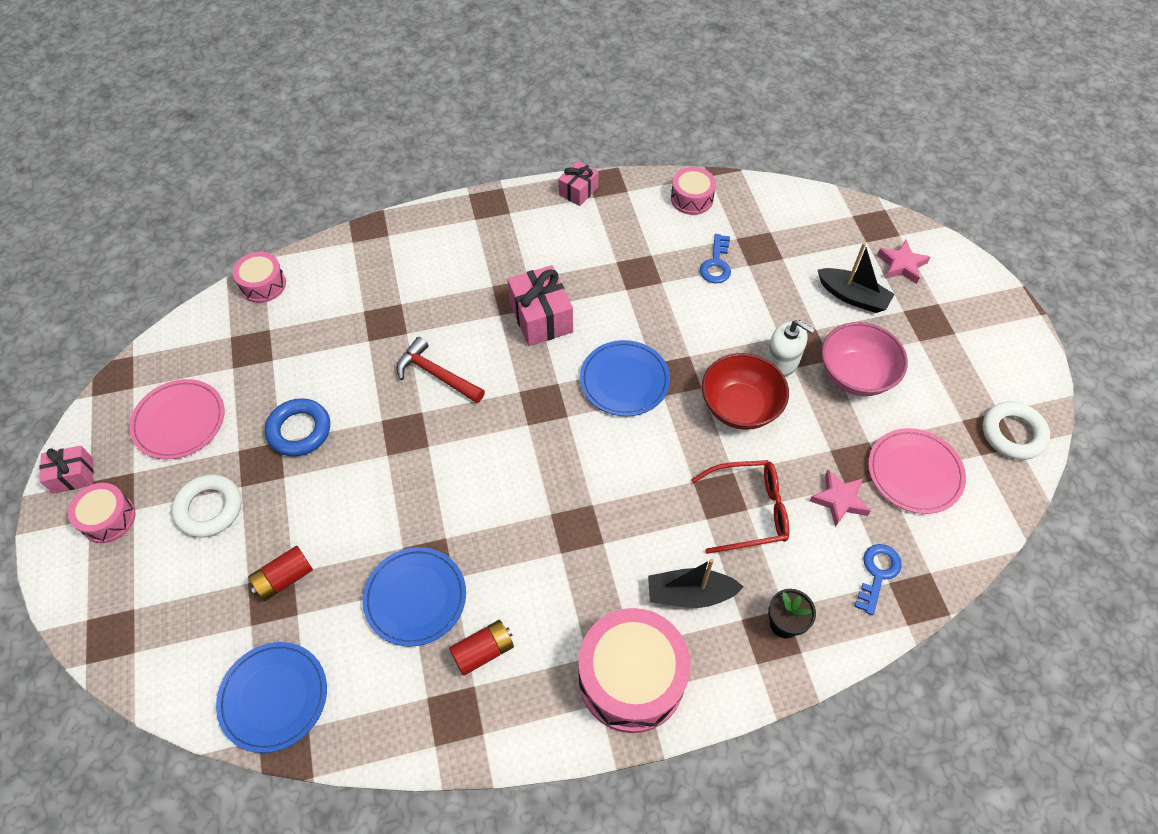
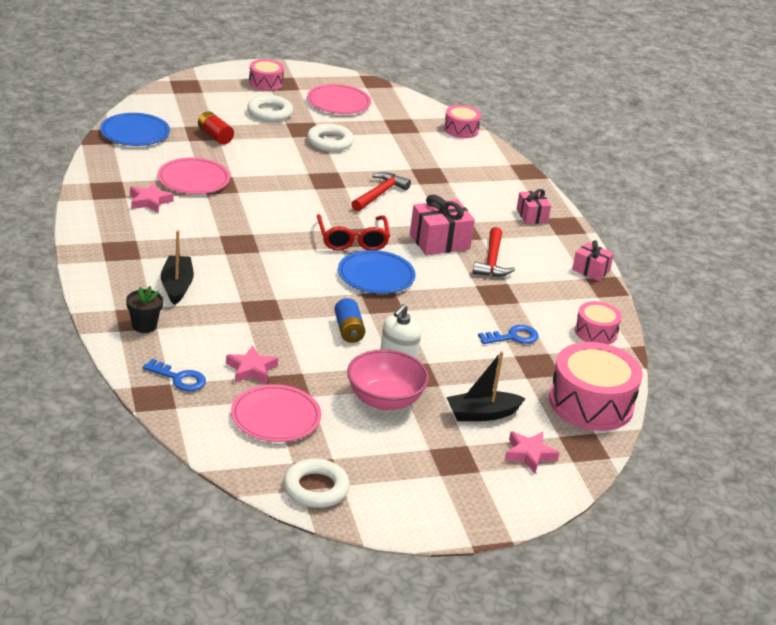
camera: 85 degrees right, 25 degrees down
pink gift [39,445,94,494] -> pink gift moved to [516,189,551,224]
blue ring [265,398,330,457] -> white ring [307,123,354,152]
blue plate [363,547,466,647] -> pink plate [158,157,230,194]
red battery [449,620,514,676] -> pink star [130,183,174,213]
pink drum [578,608,691,733] -> pink drum moved to [549,342,643,431]
red glasses [691,460,790,554] -> red glasses moved to [317,214,390,250]
blue key [700,234,731,283] -> blue key turned 150 degrees clockwise [478,325,538,344]
red bowl [702,353,789,430] -> blue battery [334,298,365,343]
black boat [818,243,895,313] -> black boat turned 45 degrees clockwise [446,351,526,421]
none -> red hammer [473,227,515,277]

